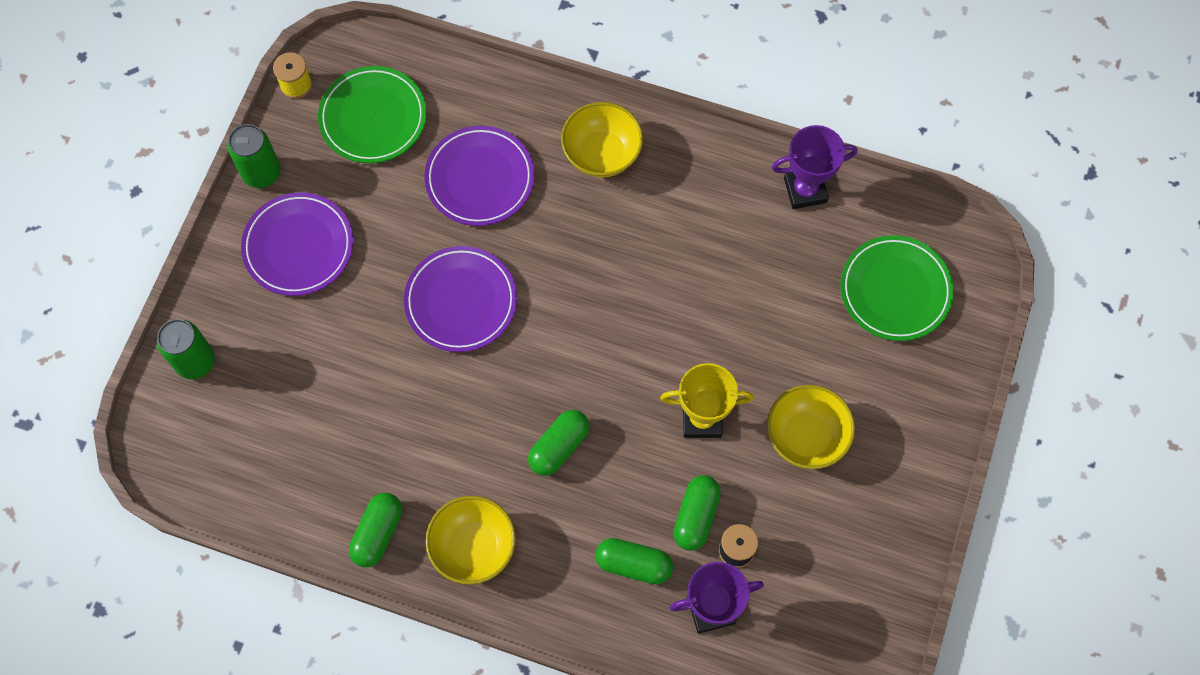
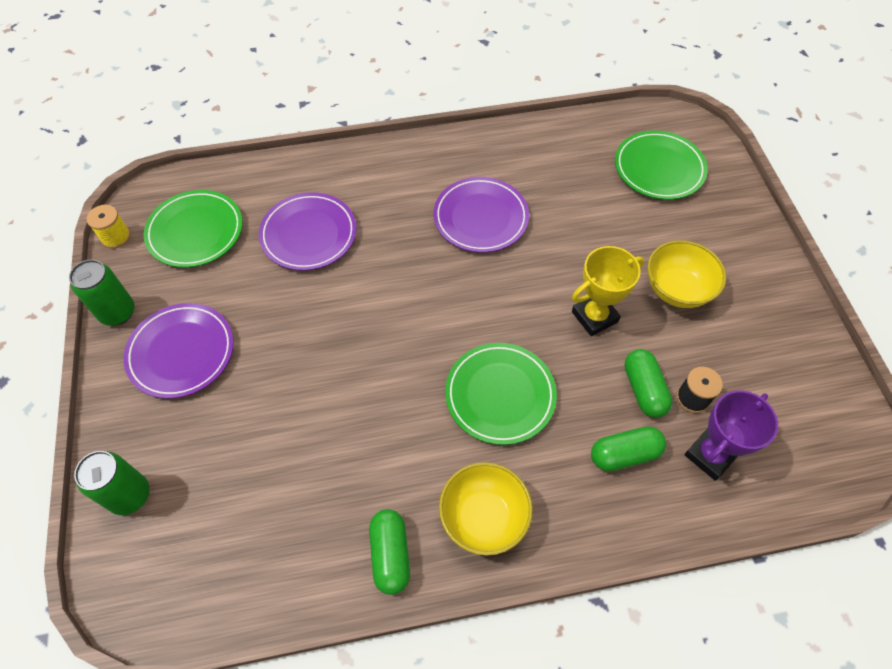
camera: 30 degrees left, 10 degrees down
purple plate [404,246,517,352] -> purple plate moved to [433,177,529,253]
green capsule [528,410,589,476] -> green plate [445,343,557,445]
yellow bowl [561,102,643,178] -> none
purple trophy [772,125,857,209] -> none

